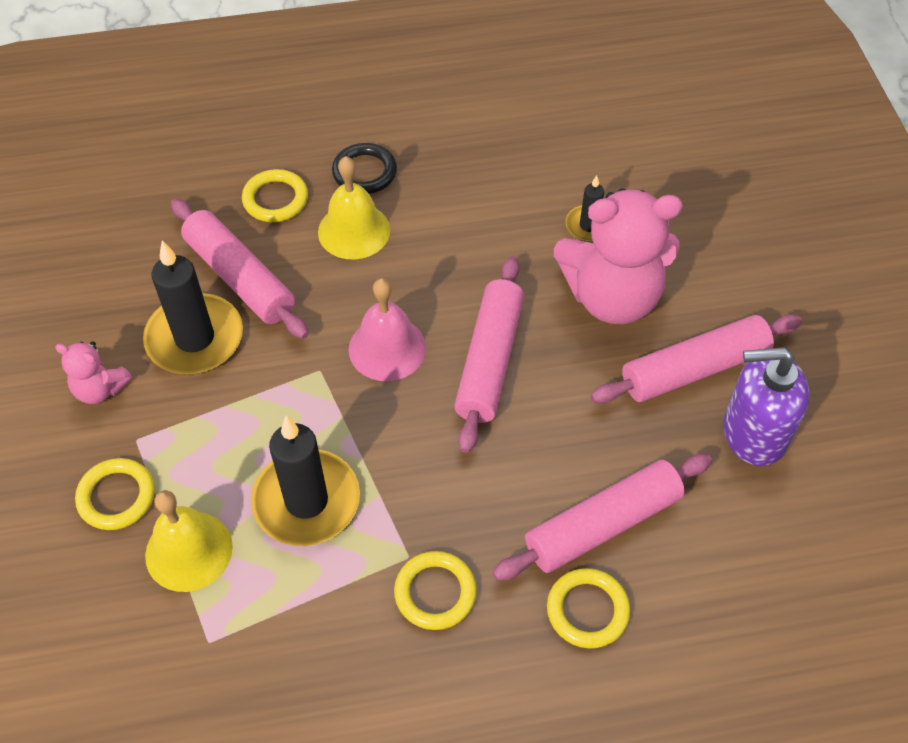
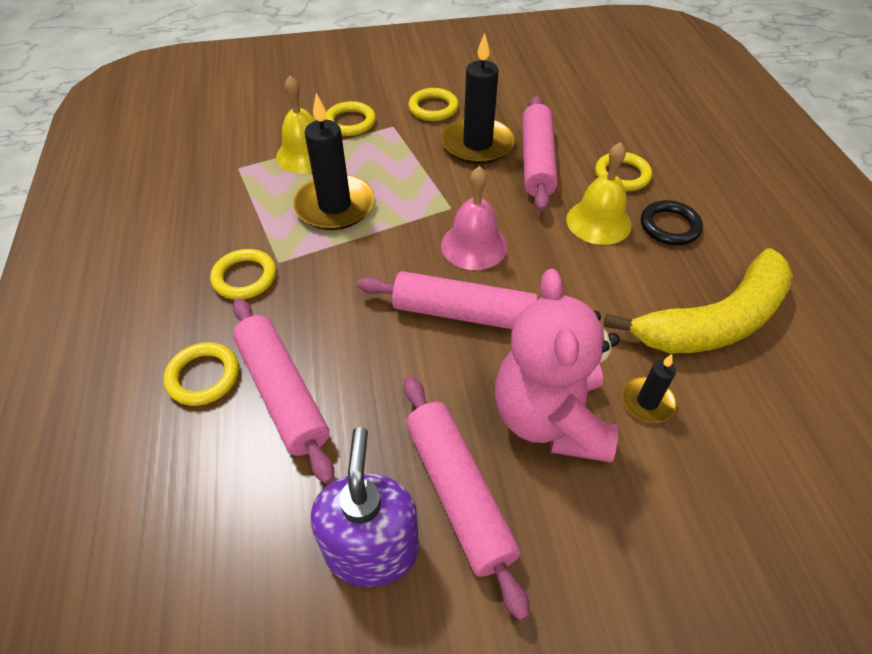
camera: 90 degrees right, 5 degrees down
pink teddy bear [55,341,132,404] -> yellow ring [408,88,459,121]
pink rolling pin [171,199,309,339] -> pink rolling pin turned 45 degrees counterclockwise [522,96,558,212]
none -> yellow banana [603,248,793,353]

